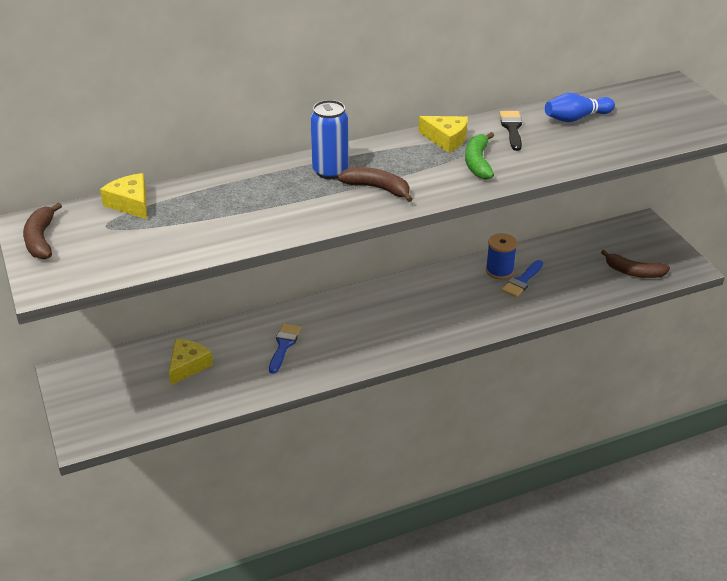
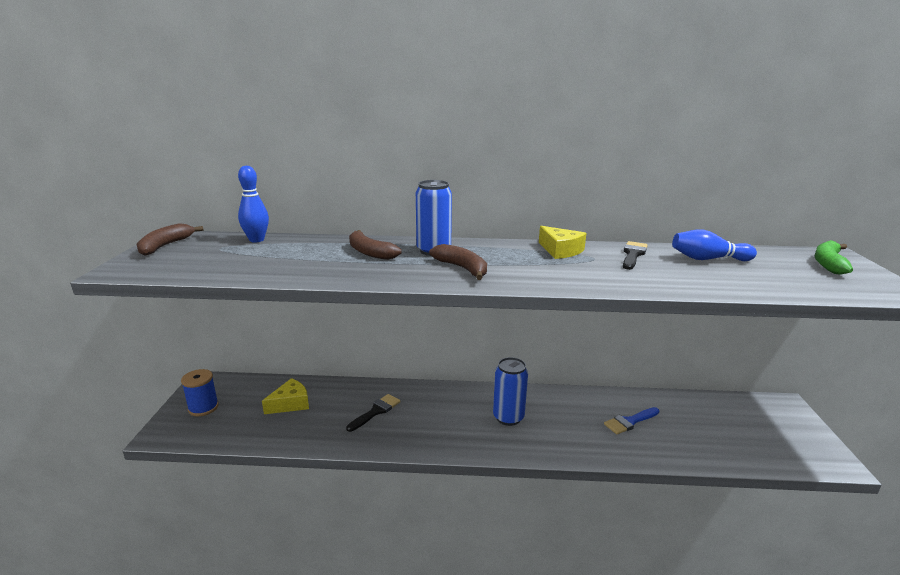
camera: 25 degrees right, 15 degrees down
yellow cheese [100,173,147,219] -> blue bowling pin [238,166,269,242]
blue brush [269,324,301,374] -> black brush [346,394,401,432]
green banana [465,132,494,179] -> green banana moved to [815,240,853,275]
blue spool [486,233,517,279] -> blue spool moved to [181,369,219,416]
brown banana [601,250,670,278] -> brown banana moved to [349,230,402,260]
none -> blue can [493,357,528,426]

